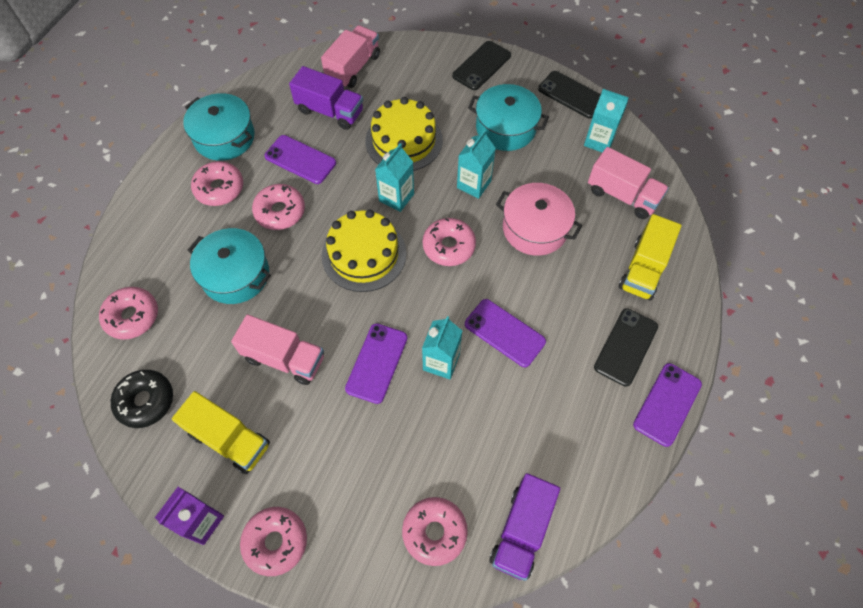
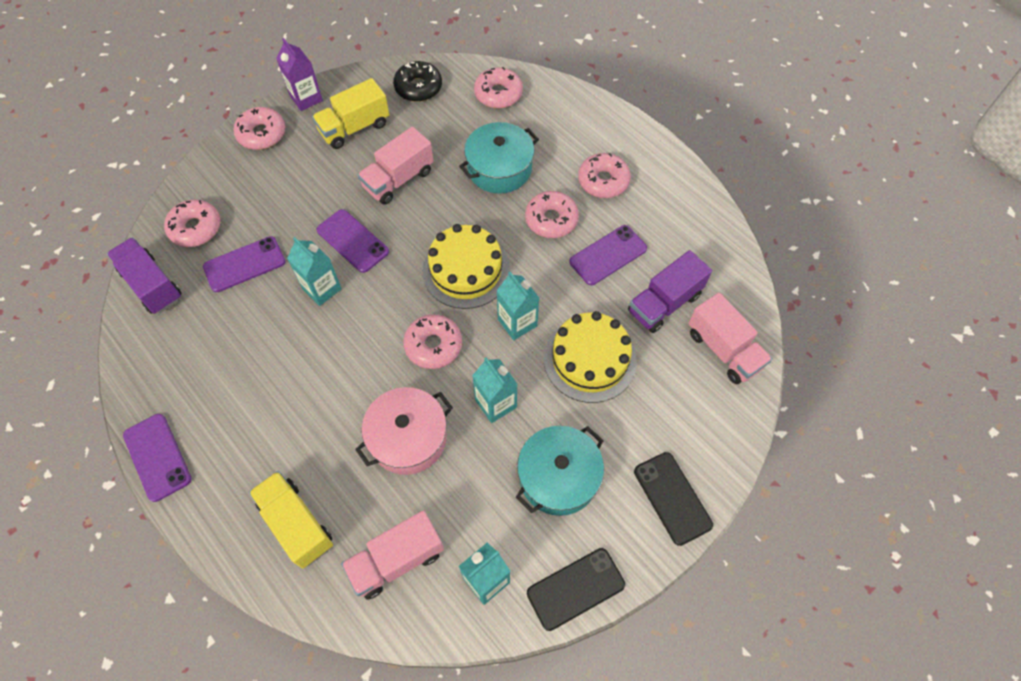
camera: 115 degrees right, 0 degrees up
turquoise pot [183,93,255,161] -> none
purple phone [465,299,546,367] -> purple phone moved to [203,236,285,292]
black phone [594,308,658,386] -> none

